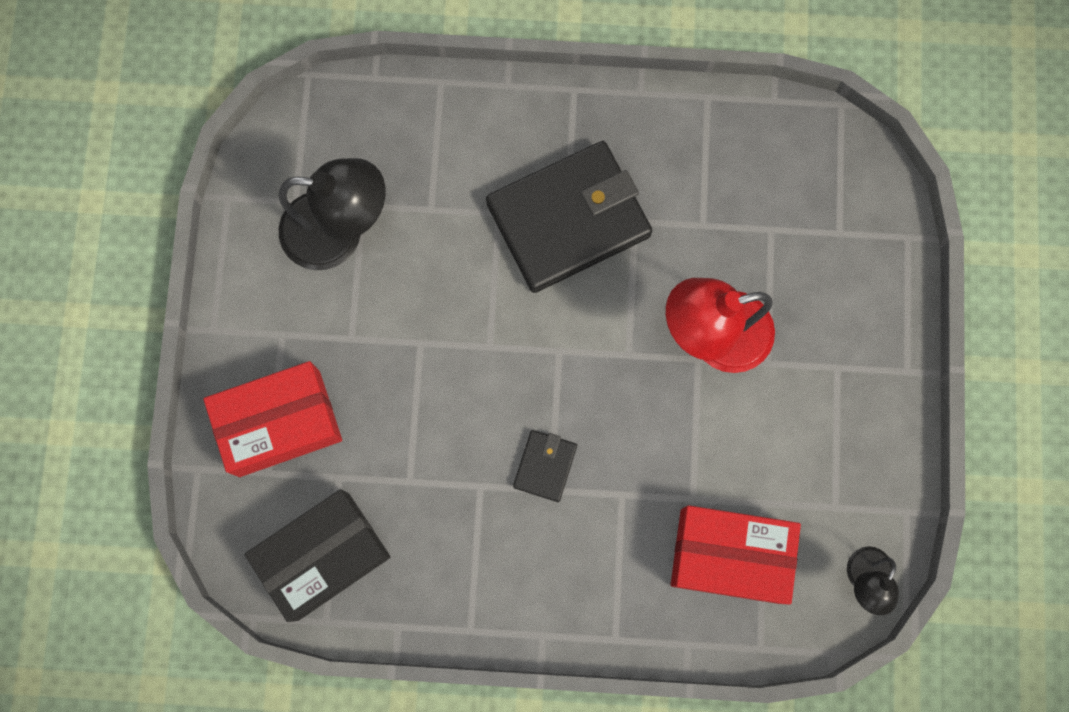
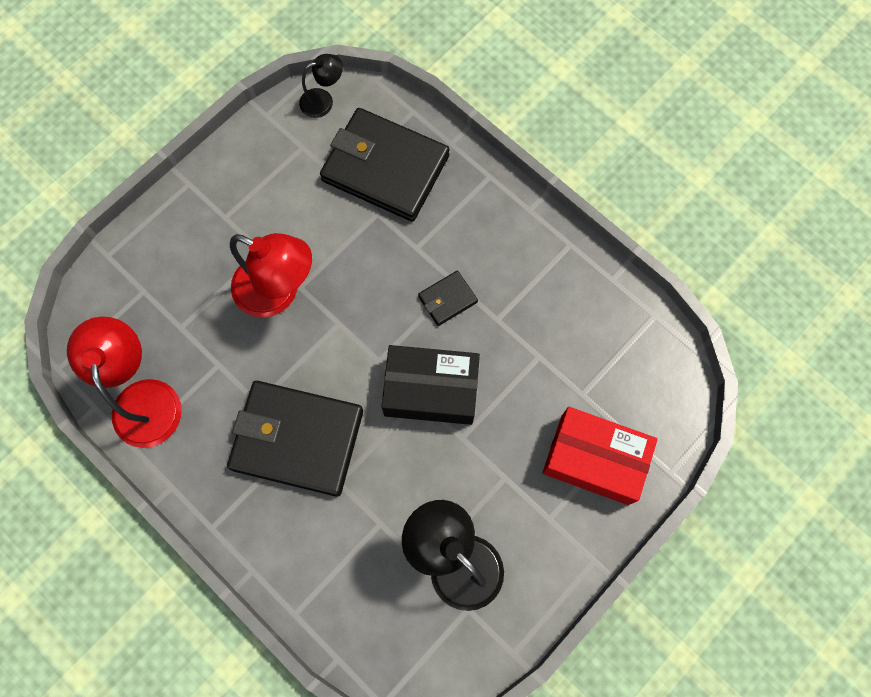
camera: 140 degrees left, 5 degrees down
black box [244,489,391,622] -> black box moved to [381,345,480,425]
red box [671,505,801,605] -> black wallet [320,108,450,221]
none -> red lamp [67,317,182,448]

